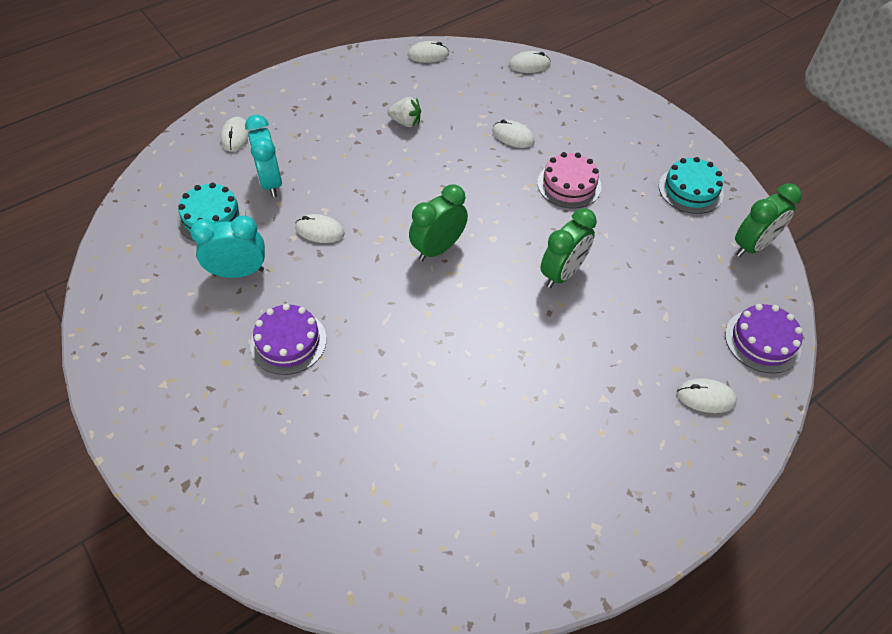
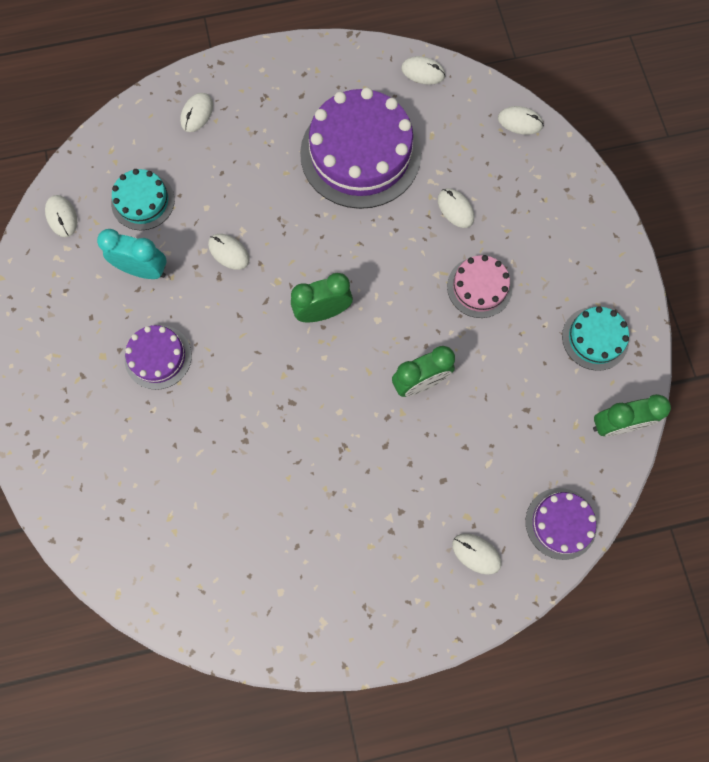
camera: 25 degrees right, 20 degrees up
turquoise clock [245,115,282,197] -> none
white strawberry [387,97,421,127] -> purple cake [300,87,421,209]
none -> white mouse [45,195,77,237]

